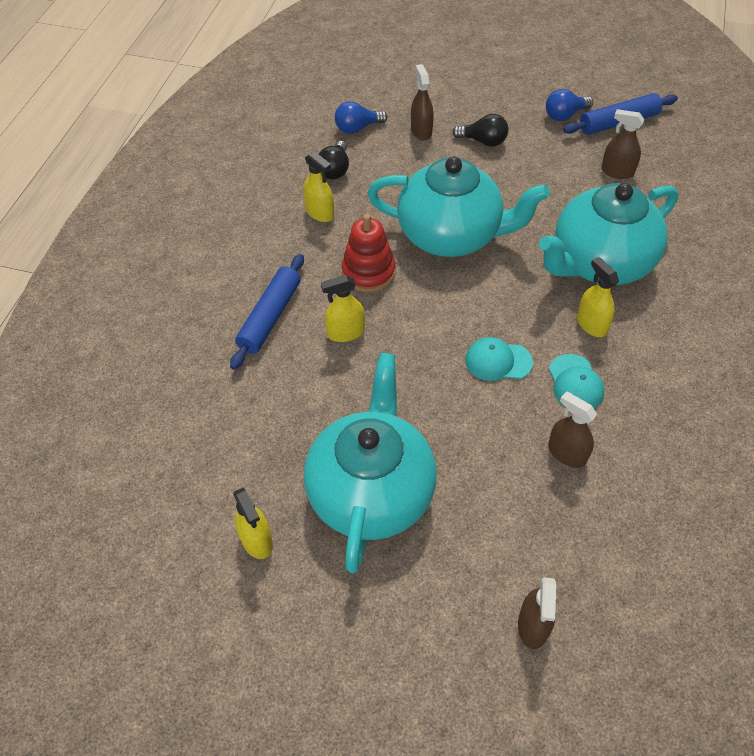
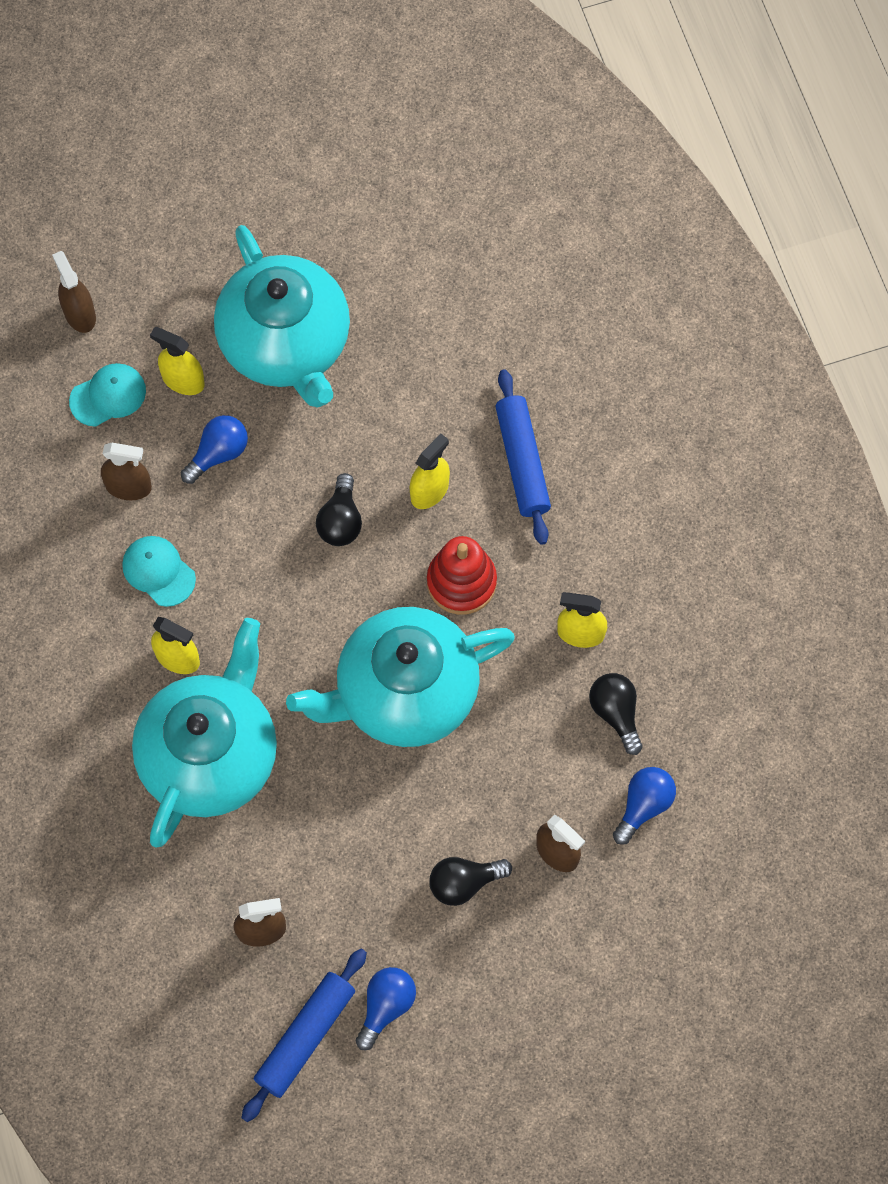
camera: 145 degrees right, 15 degrees up
yellow spray bottle [233,487,273,559] -> yellow spray bottle moved to [150,327,205,395]
turquoise cap [465,337,533,381] -> turquoise cap moved to [69,363,146,427]
none -> blue light bulb [181,415,248,484]
none -> black light bulb [316,473,362,546]

